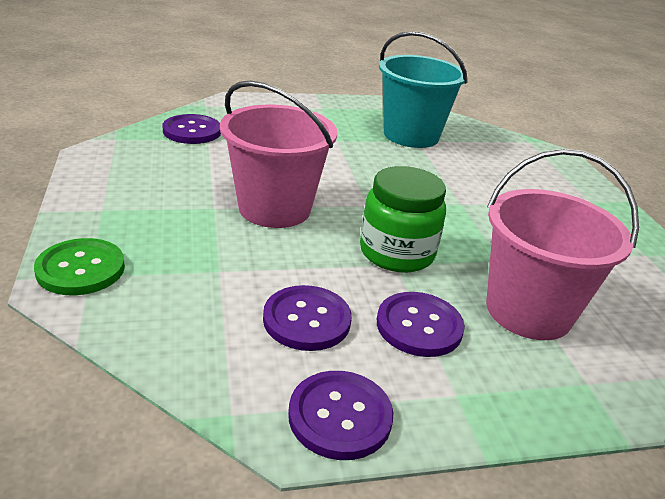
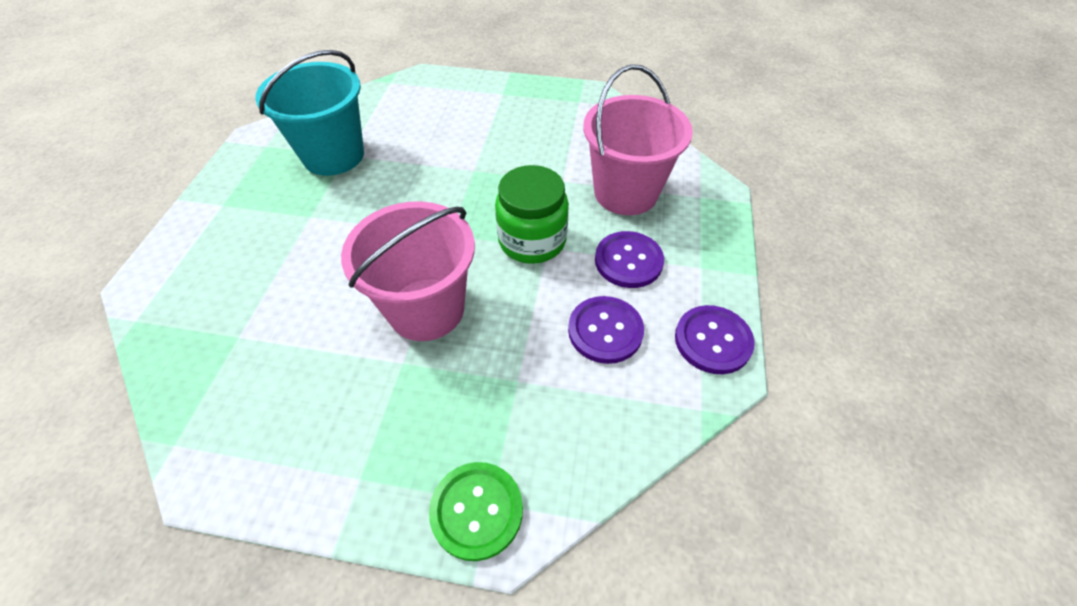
camera: 65 degrees left, 20 degrees up
purple button [163,114,221,144] -> none

